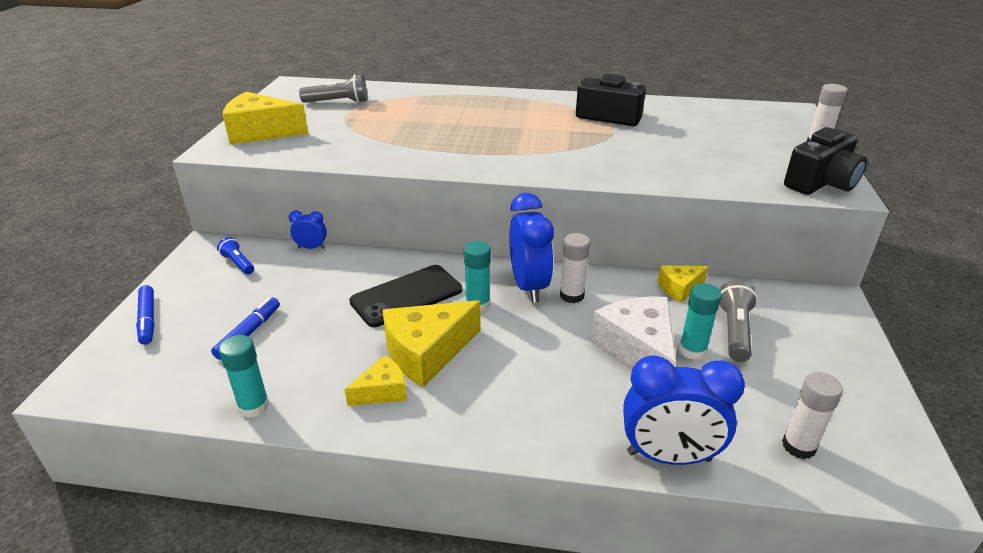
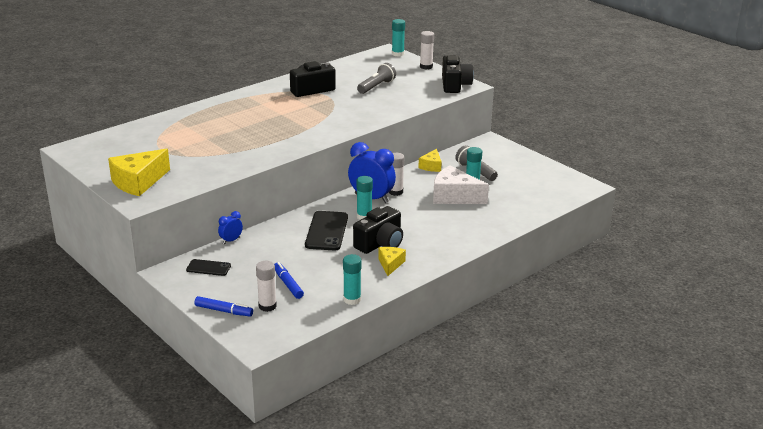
camera: 50 degrees left, 5 degrees down
blue flashlight [217,237,254,275] -> black phone [186,259,231,276]
grey flashlight [299,74,367,103] -> grey flashlight moved to [357,63,396,94]
yellow cheese [382,300,481,387] -> black camera [353,206,403,254]
blue clock [623,355,745,465] -> none
white glue stick [782,372,843,459] -> white glue stick moved to [256,261,277,312]
none -> turquoise glue stick [392,19,405,57]

